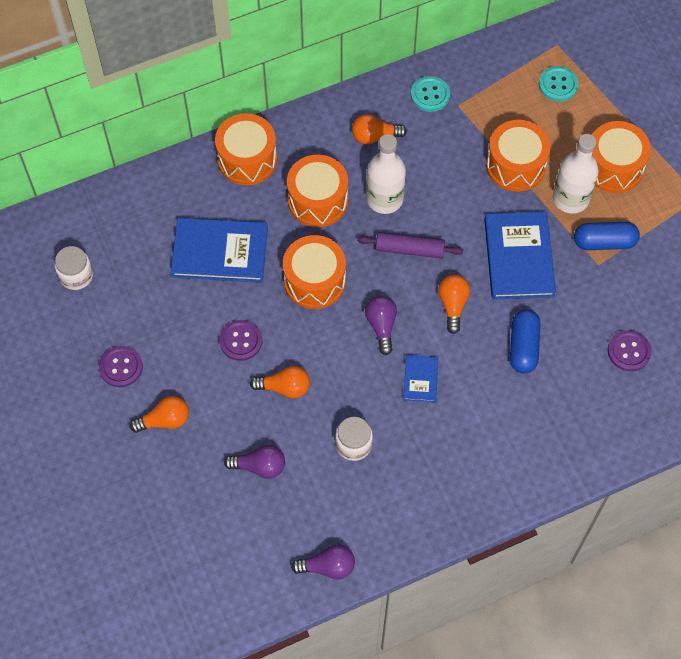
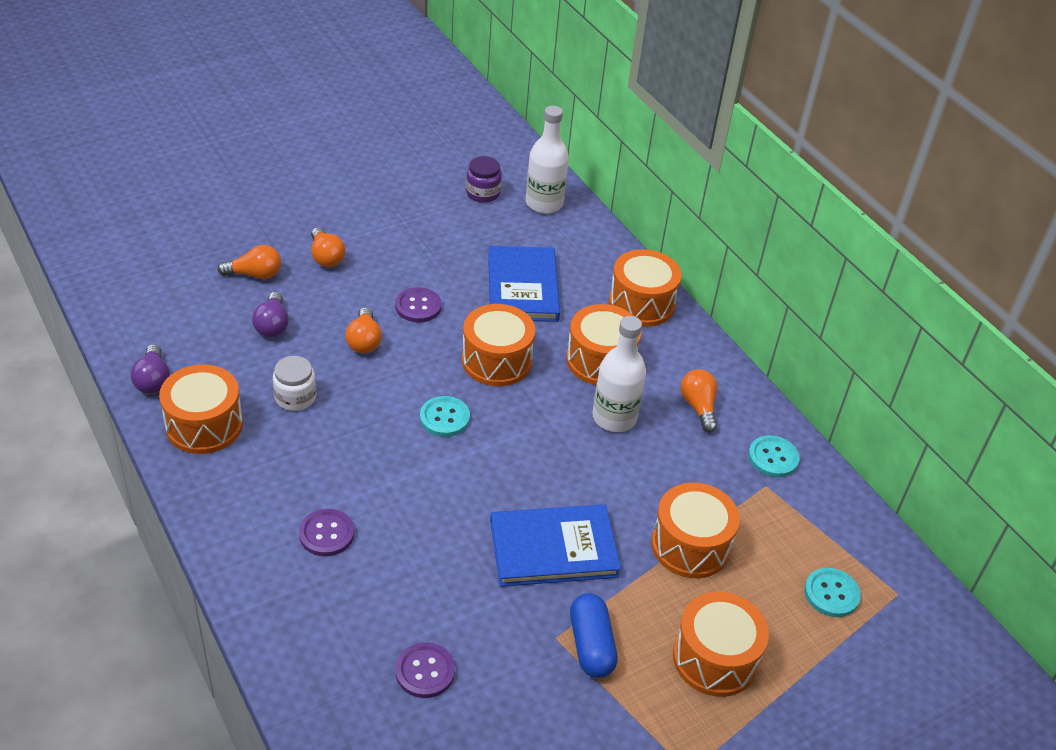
camera: 80 degrees right, 20 degrees down
white jar [55,246,93,290] -> purple jar [466,156,502,203]
purple button [99,346,143,387] -> purple button moved to [299,509,354,556]
purple rolling pin [357,232,463,258] -> none
purple light bulb [365,295,397,355] -> turquoise button [420,396,470,437]
blue book [404,355,438,402] -> none
orange light bulb [438,274,470,334] -> orange light bulb moved to [217,245,281,279]
blue capsule [510,310,541,374] -> none
white bottle [553,134,599,214] -> white bottle moved to [526,106,569,214]
none -> orange drum [159,364,243,454]

